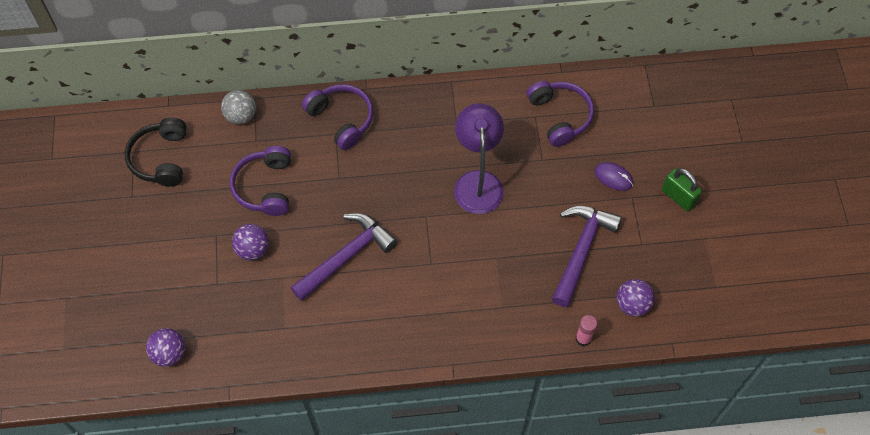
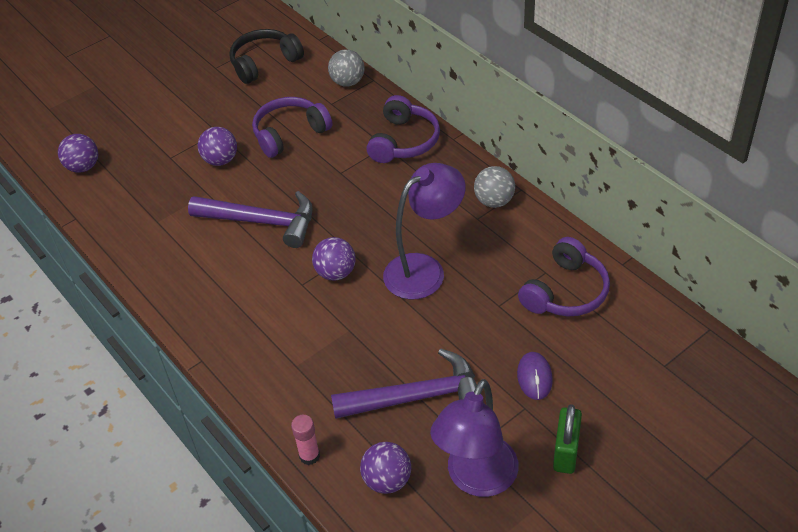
camera: 60 degrees right, 15 degrees down
none -> purple ball [312,237,356,281]
none -> purple lamp [430,379,519,497]
none -> grey ball [474,166,515,208]

